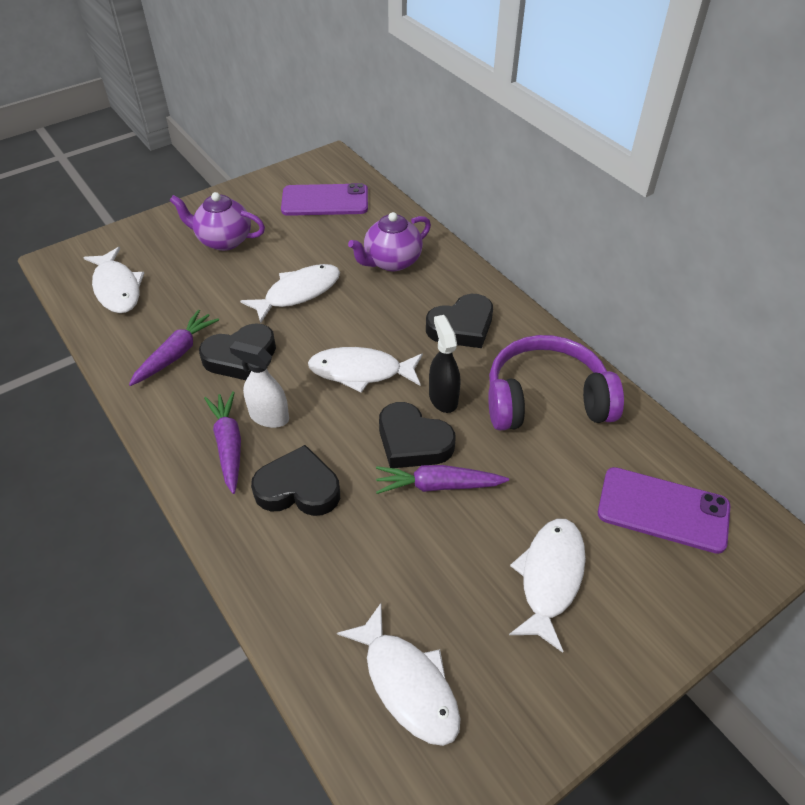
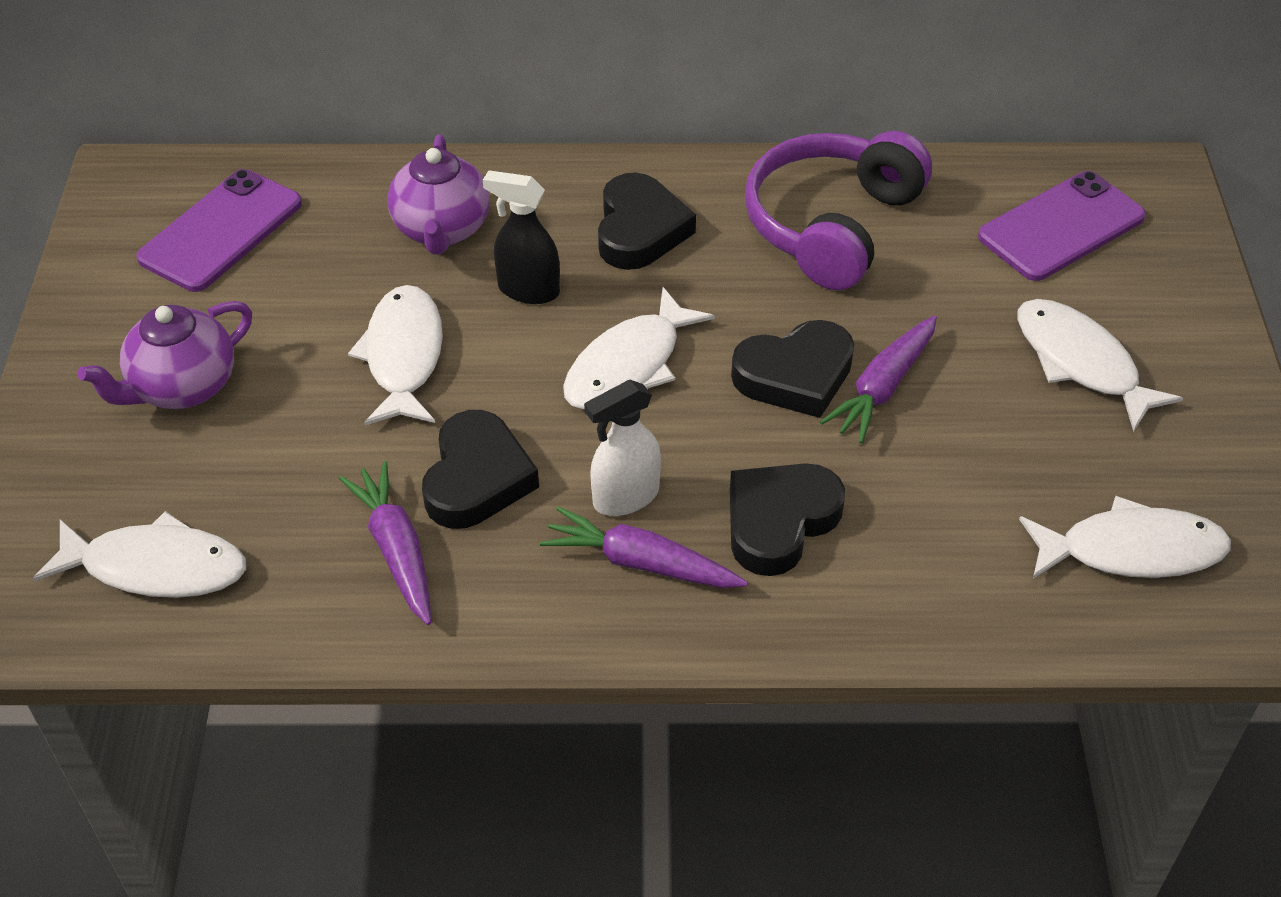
camera: 55 degrees left, 0 degrees up
black spray bottle [429,315,460,413] -> black spray bottle moved to [483,170,560,304]

